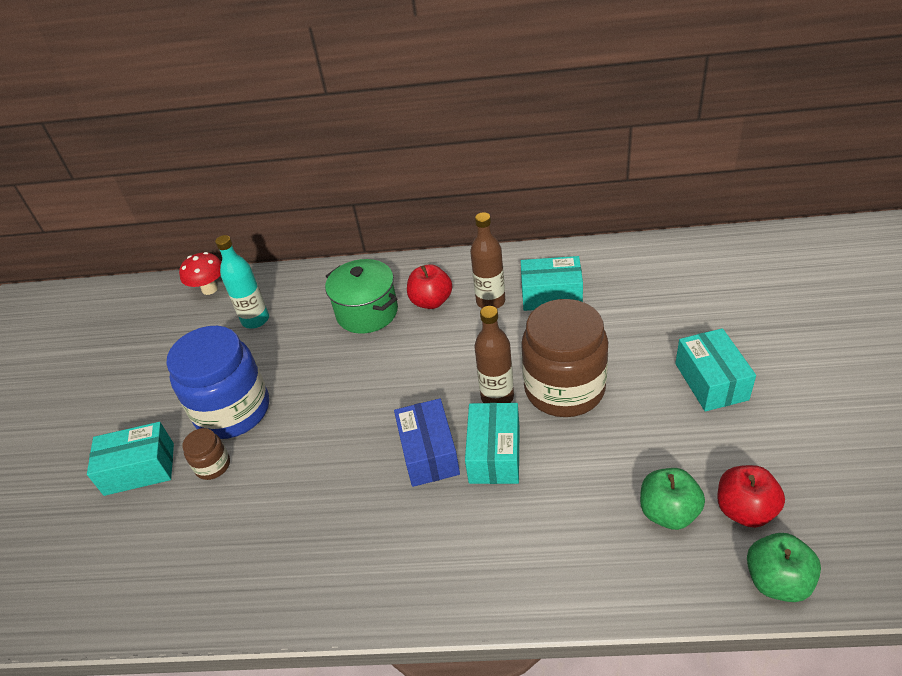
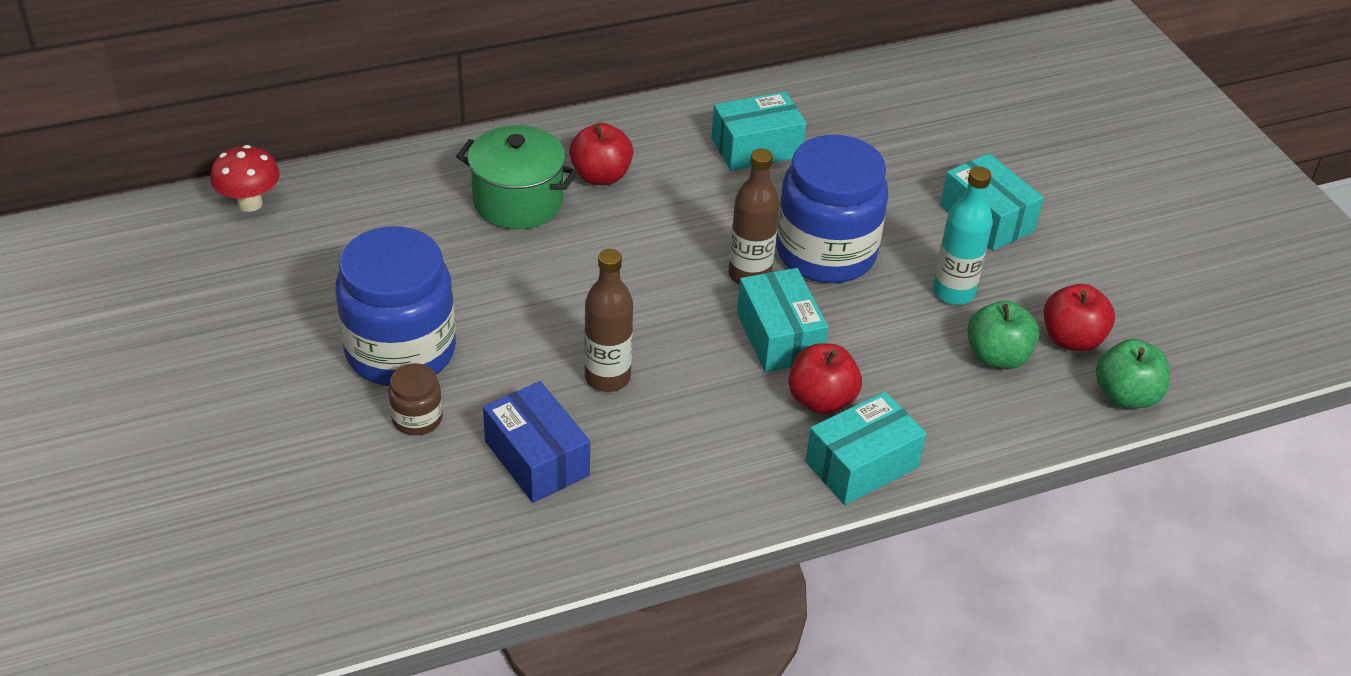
camera: 30 degrees left, 0 degrees up
turquoise box [87,422,174,496] -> turquoise box moved to [805,392,926,505]
turquoise bottle [215,235,269,329] -> turquoise bottle moved to [933,166,993,305]
blue box [394,398,460,487] -> blue box moved to [483,381,590,503]
brown bottle [470,212,505,309] -> brown bottle moved to [584,249,633,392]
brown jar [521,299,608,417] -> blue jar [776,135,888,283]
none -> red apple [788,344,862,414]

